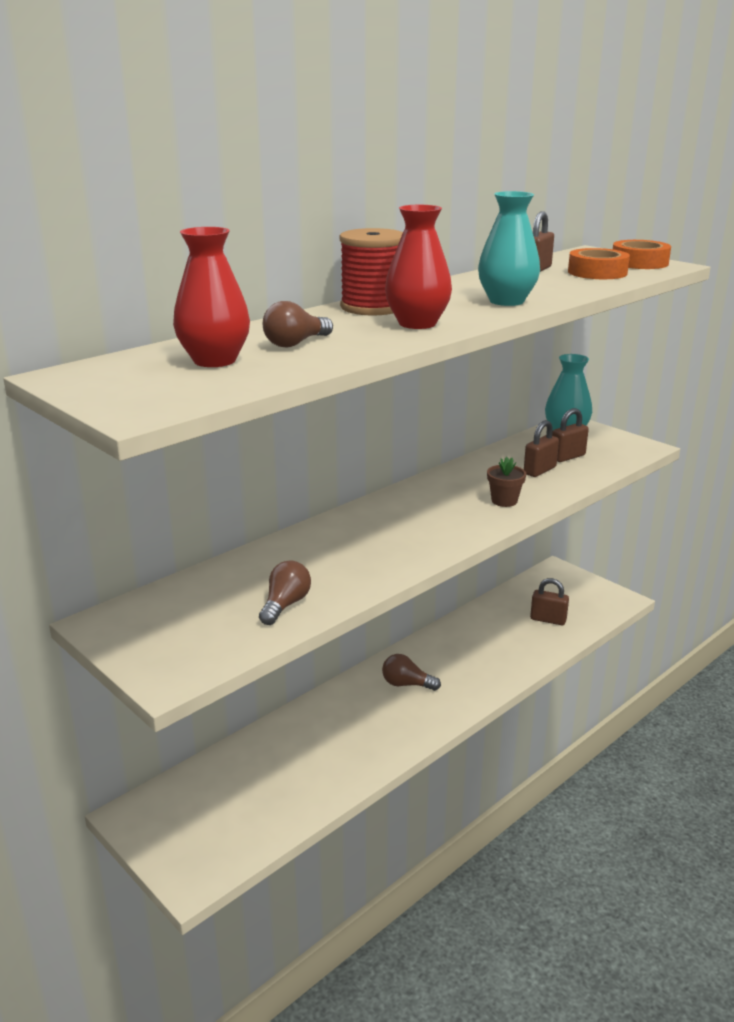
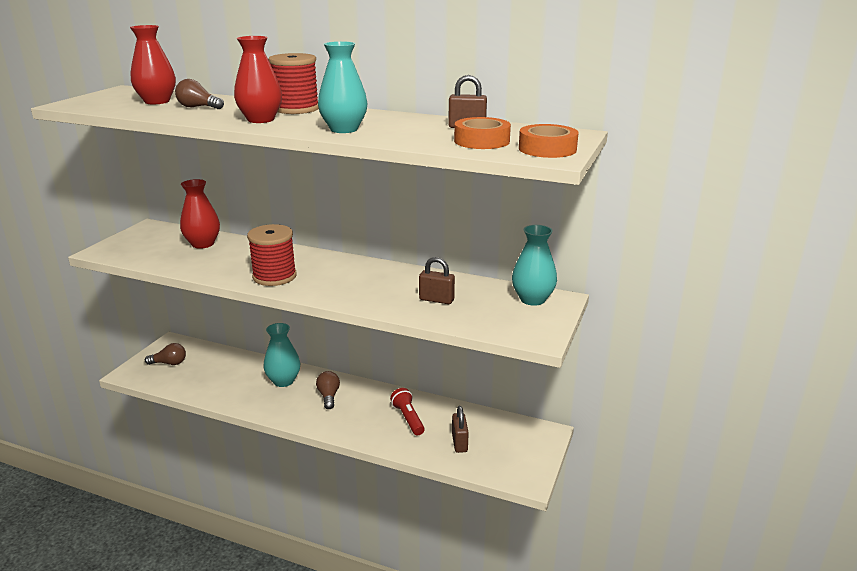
camera: 65 degrees right, 0 degrees up
brown light bulb [259,560,311,625] -> brown light bulb moved to [145,343,186,365]
brown flower pot [487,457,526,507] -> none
brown padlock [552,408,589,462] -> none
none -> red vase [180,179,220,249]
none -> red spool [247,224,297,286]
none -> turquoise vase [264,323,300,387]
none -> red flashlight [390,388,425,435]

